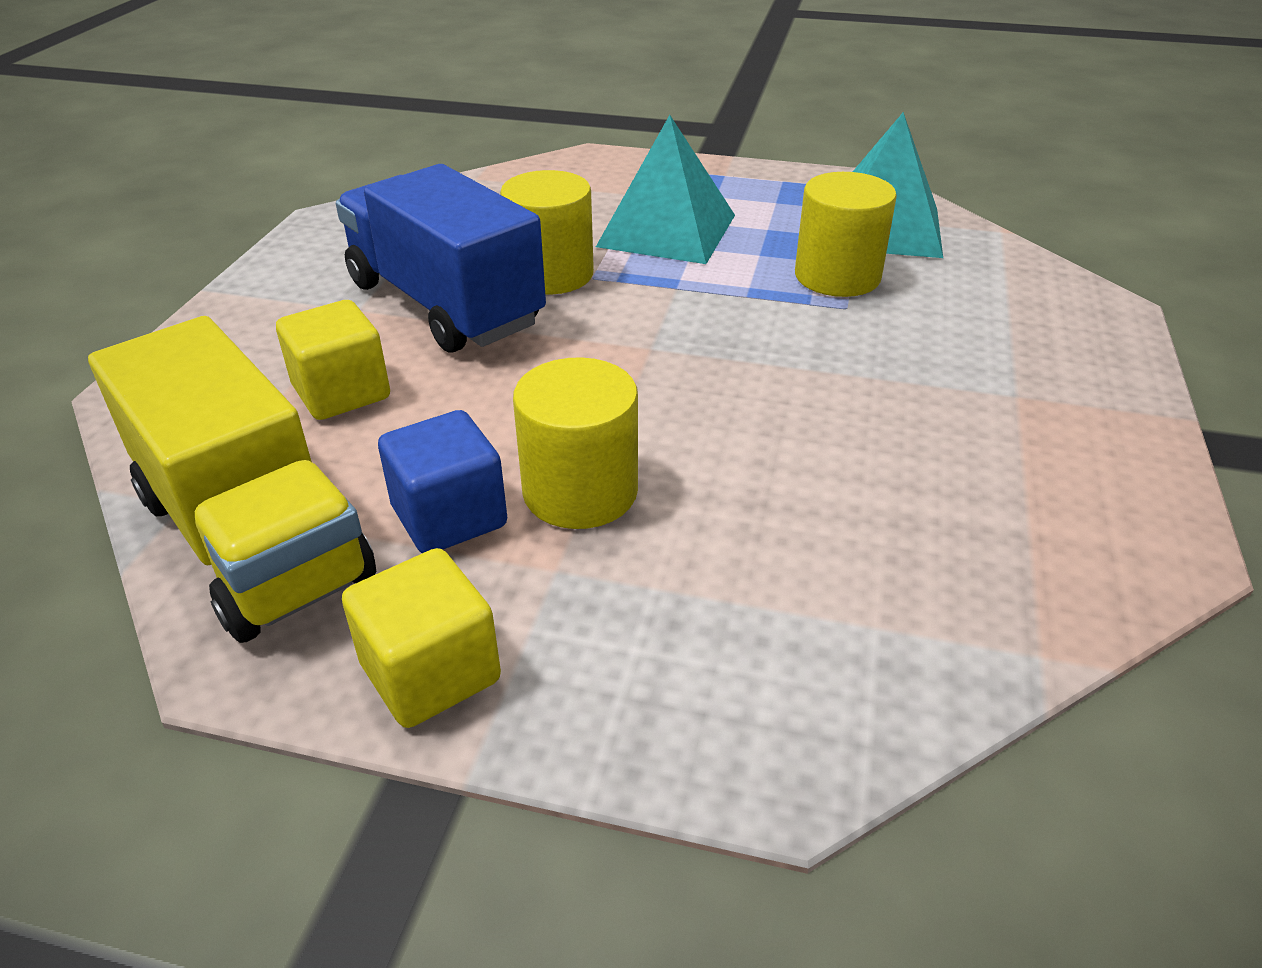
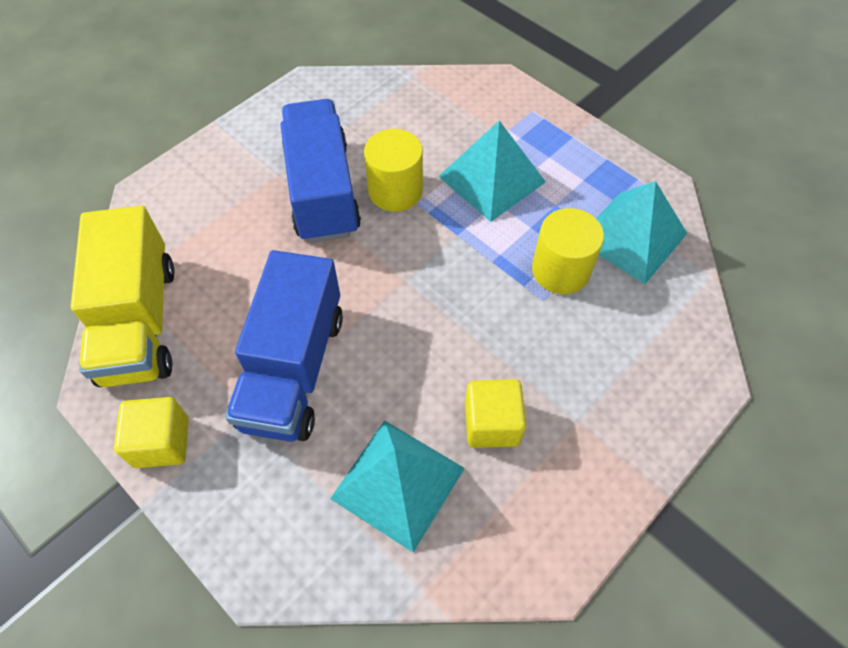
camera: 30 degrees right, 20 degrees up
yellow cube [276,300,390,420] -> yellow cube moved to [465,379,526,448]
blue cube [378,410,507,553] -> none
yellow cylinder [513,357,638,529] -> blue truck [225,250,343,442]
none -> turquoise pyramid [330,420,465,552]

